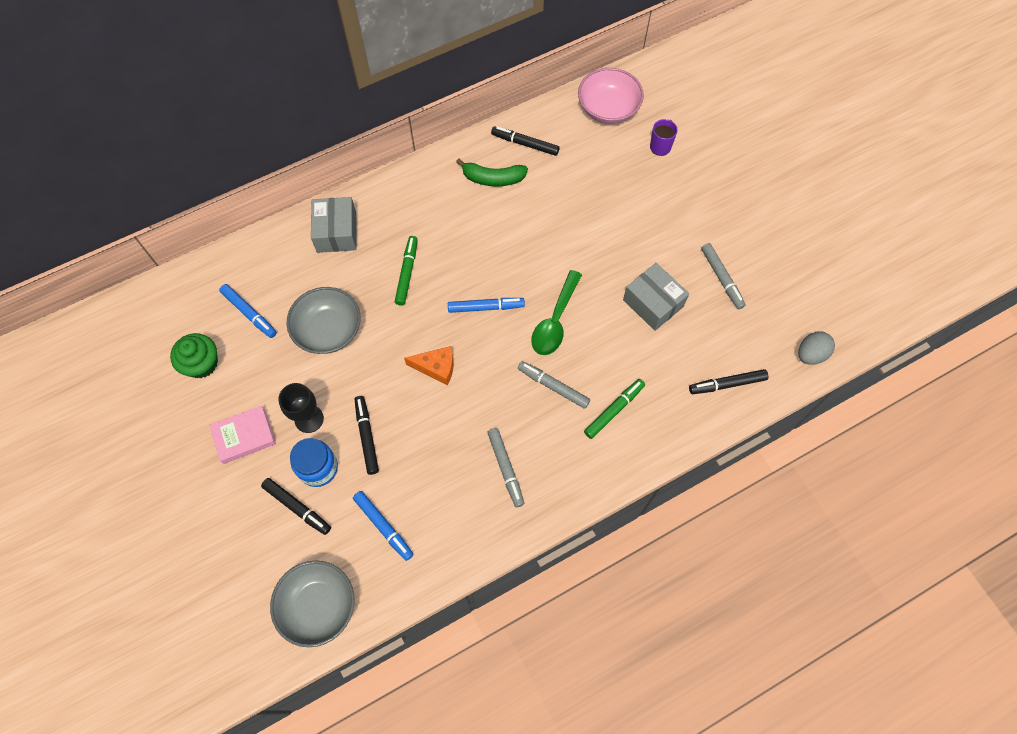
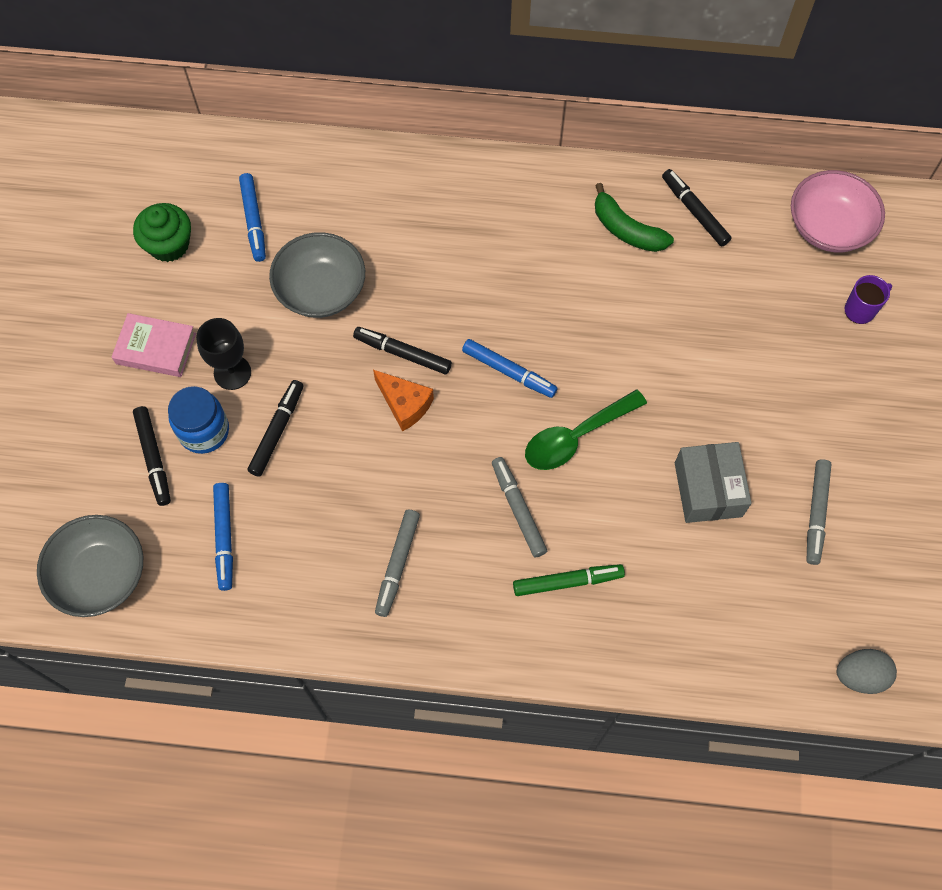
camera: 35 degrees right, 0 degrees up
grey box [311,197,357,253] -> none
green marker [395,236,418,306] -> none
black marker [689,369,768,394] -> black marker moved to [353,327,452,374]

